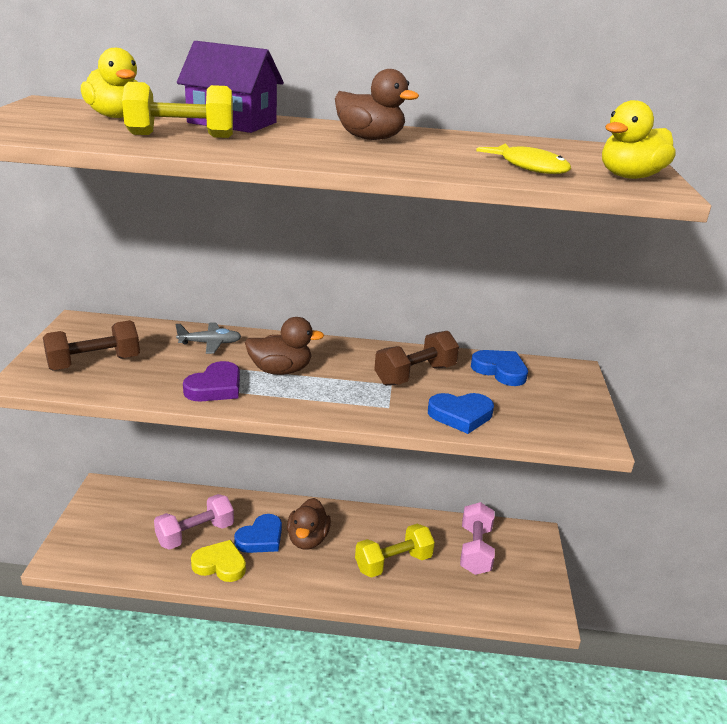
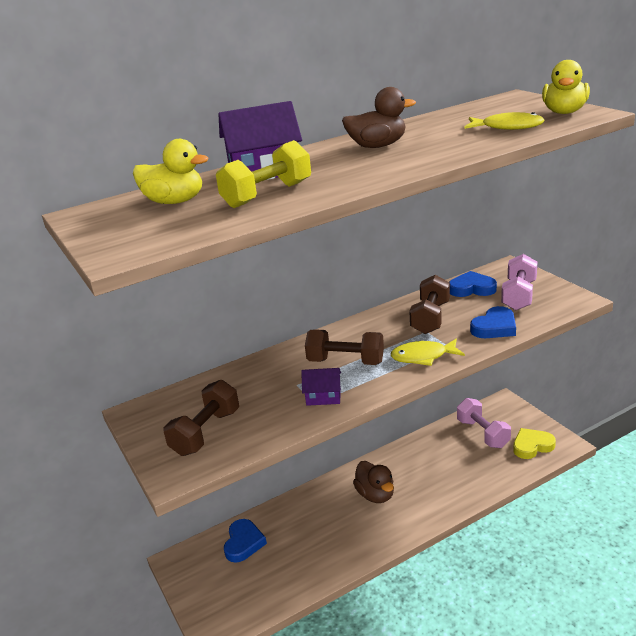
camera: 30 degrees left, 0 degrees up
pink dumbbell [154,494,234,550] -> pink dumbbell moved to [501,254,537,310]
grey plane [176,323,242,354] -> none
purple heart [183,361,240,401] -> purple house [301,368,341,406]
yellow heart [191,540,246,582] -> yellow heart moved to [513,428,556,459]
blue heart [234,514,282,553] -> blue heart moved to [224,519,267,563]
brown duck [245,317,324,375] -> brown dumbbell [305,329,384,365]
yellow dumbbell [355,524,435,578] -> none
none -> yellow fish [391,339,465,366]

